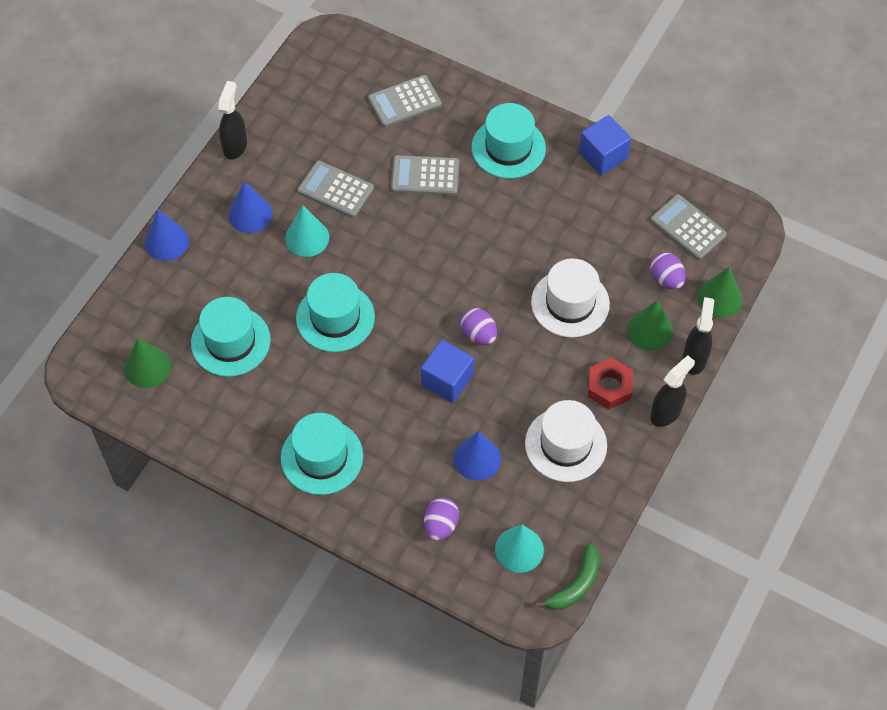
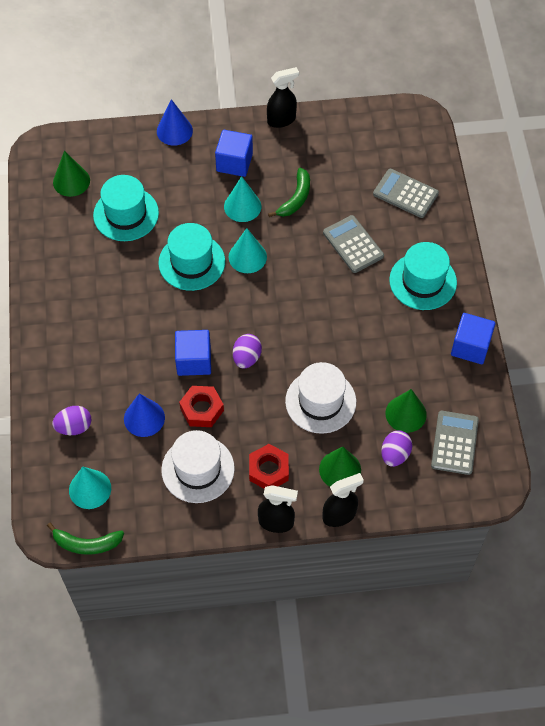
camera: 55 degrees right, 0 degrees up
blue cone [228,181,272,233] -> blue cube [215,130,253,177]
turquoise hat [281,413,363,495] -> none
grey calculator [298,161,374,218] -> green banana [268,168,310,217]
green cone [697,267,743,318] -> green cone moved to [385,389,427,433]
none -> red nut [179,386,224,427]
none -> turquoise cone [229,228,267,273]

